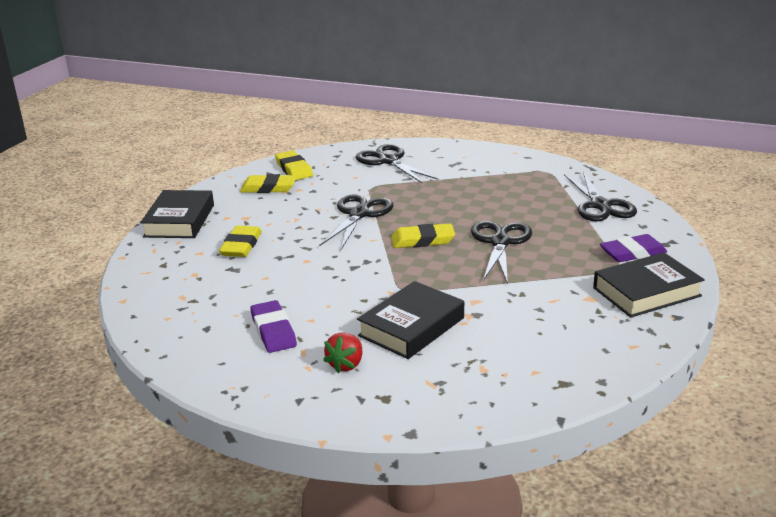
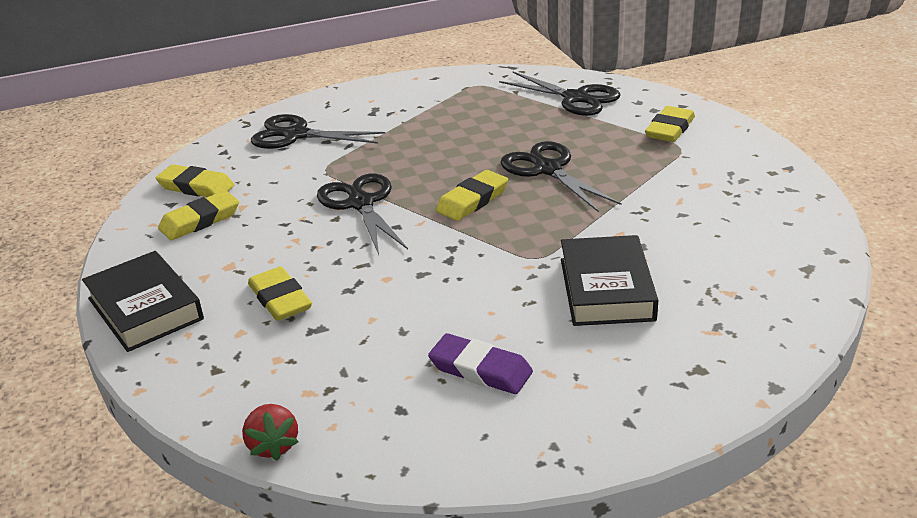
camera: 40 degrees left, 5 degrees up
red strawberry [323,333,362,374] -> red strawberry moved to [242,404,298,461]
black book [593,253,705,318] -> none
purple eraser [600,234,667,262] -> yellow eraser [645,106,695,142]

